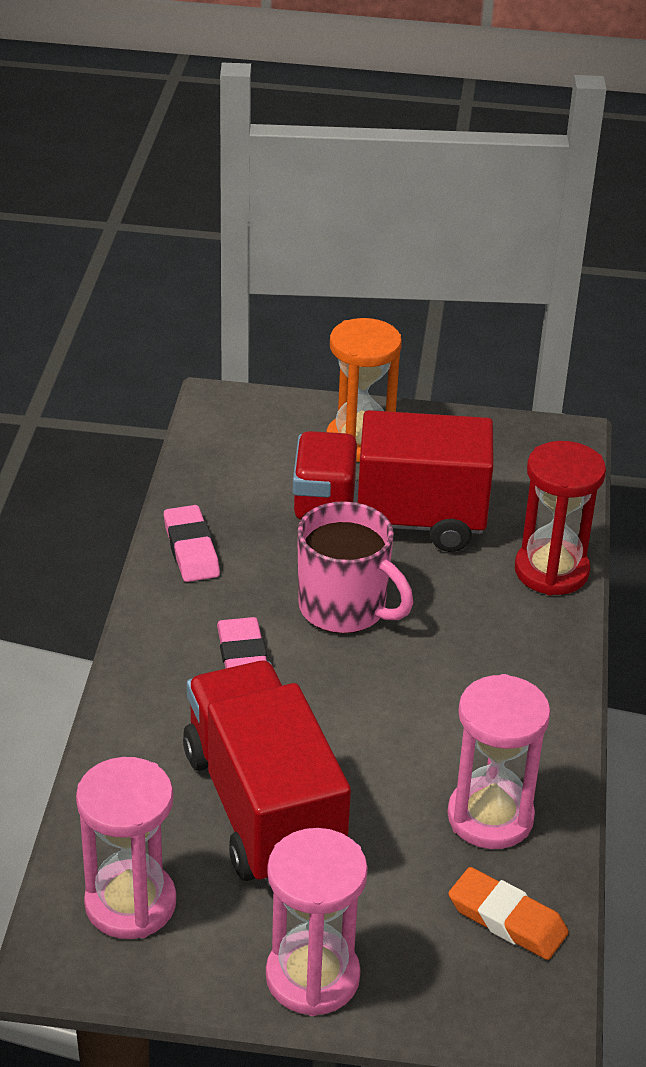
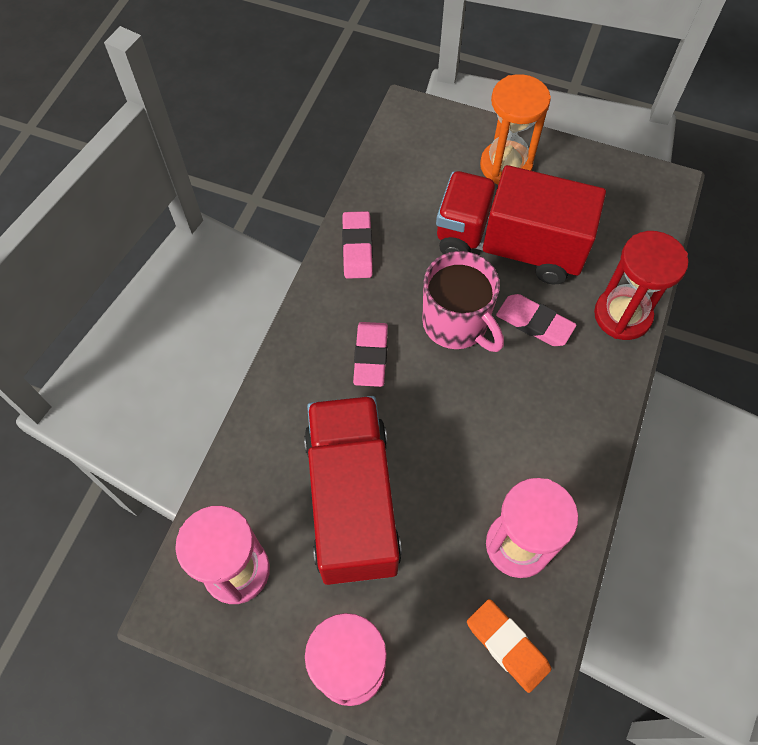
camera: 15 degrees right, 25 degrees up
none -> pink eraser [496,294,576,346]

